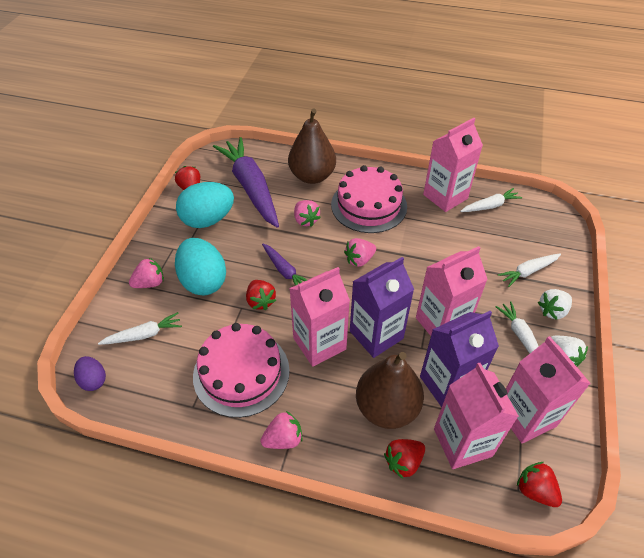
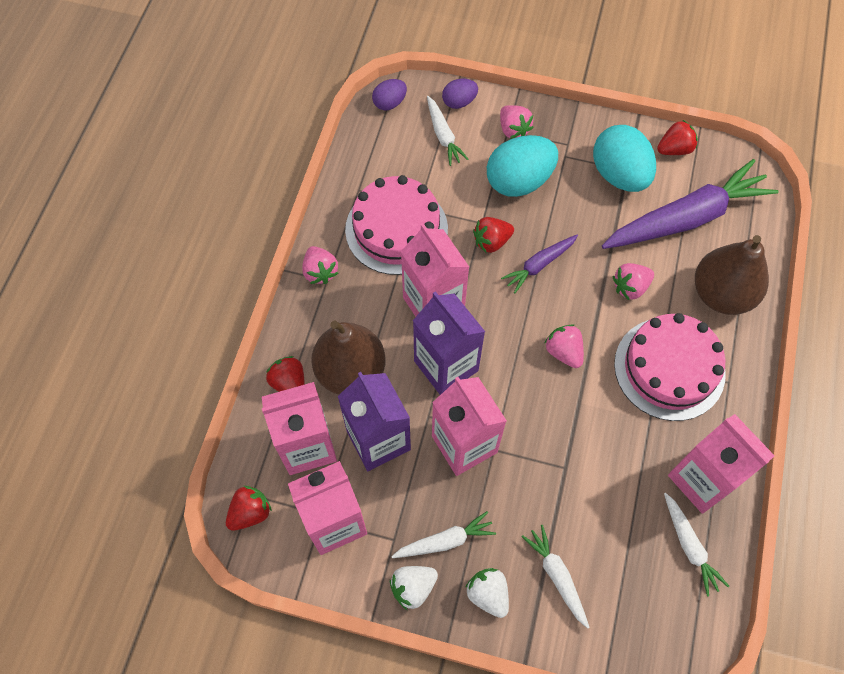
camera: 90 degrees right, 15 degrees up
none -> purple egg [442,79,478,109]

